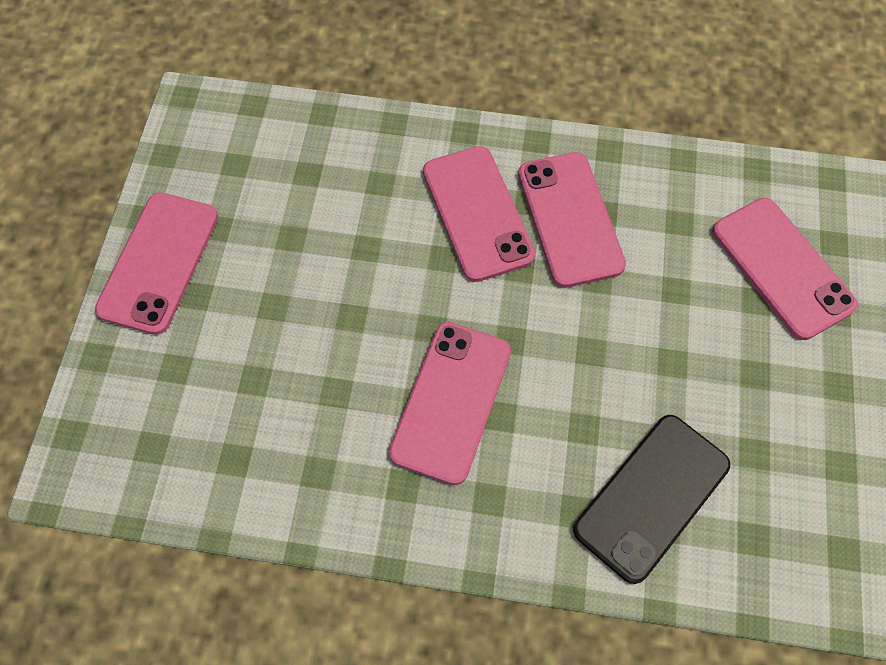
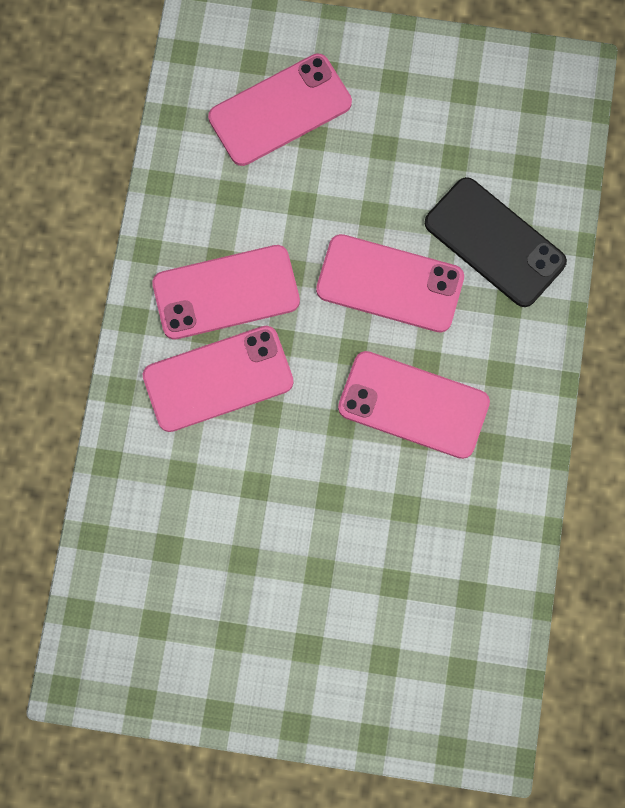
camera: 90 degrees left, 10 degrees up
pink phone [95,193,218,335] -> pink phone moved to [316,234,464,333]

